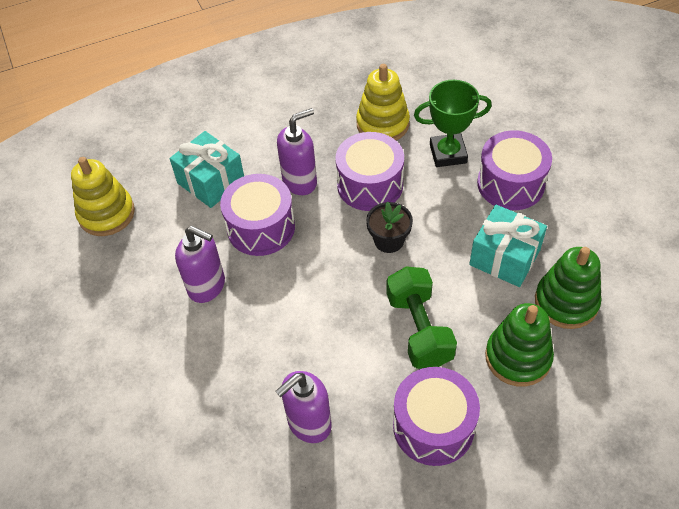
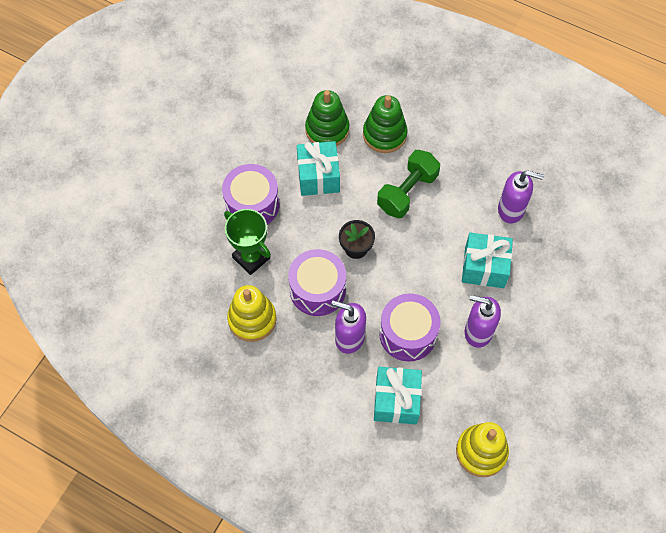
camera: 130 degrees left, 10 degrees up
purple soap dispenser [175,226,225,303] -> purple soap dispenser turned 60 degrees counterclockwise [465,295,501,348]
purple drum [393,367,480,466] -> none
none -> turquoise gift [462,233,513,288]

